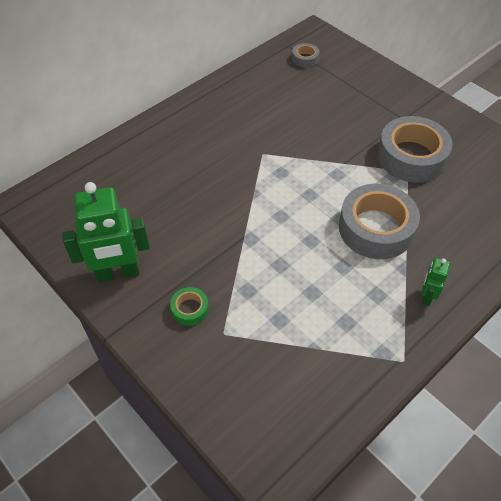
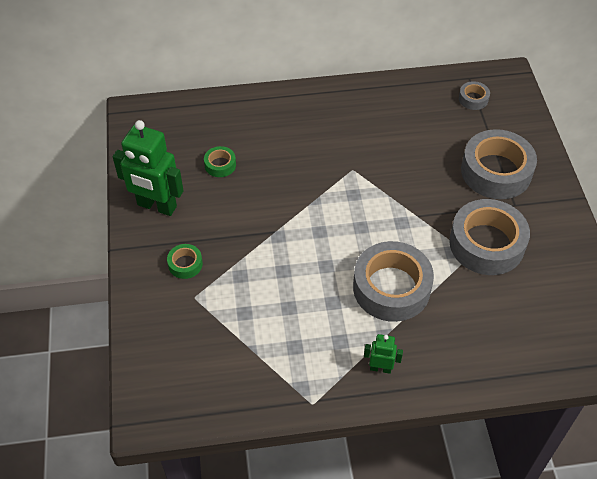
camera: 35 degrees right, 0 degrees up
green robot [421,258,450,306] -> green robot turned 45 degrees clockwise [364,334,403,374]
none -> green tape [204,146,236,177]
none -> grey tape [461,129,537,199]

